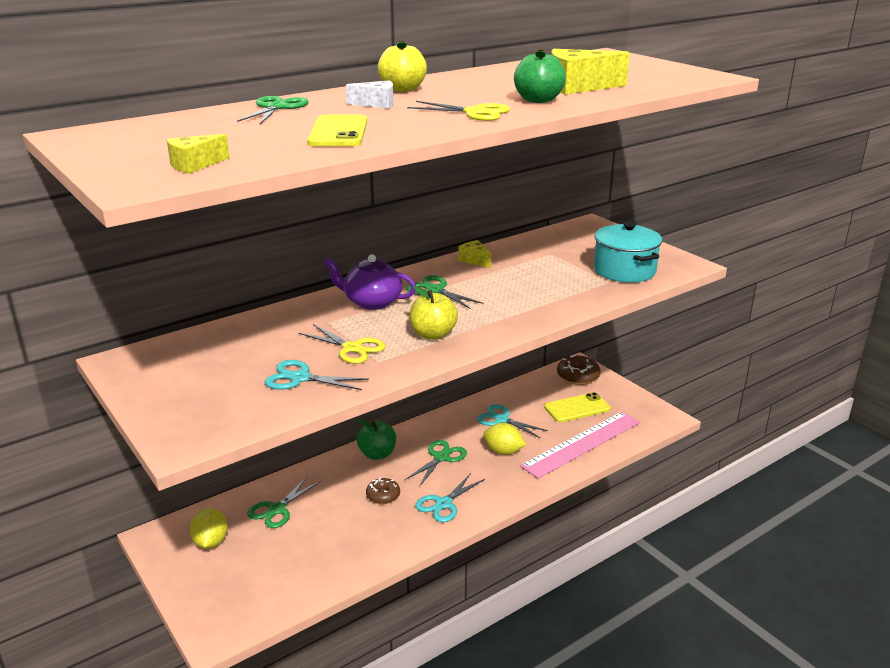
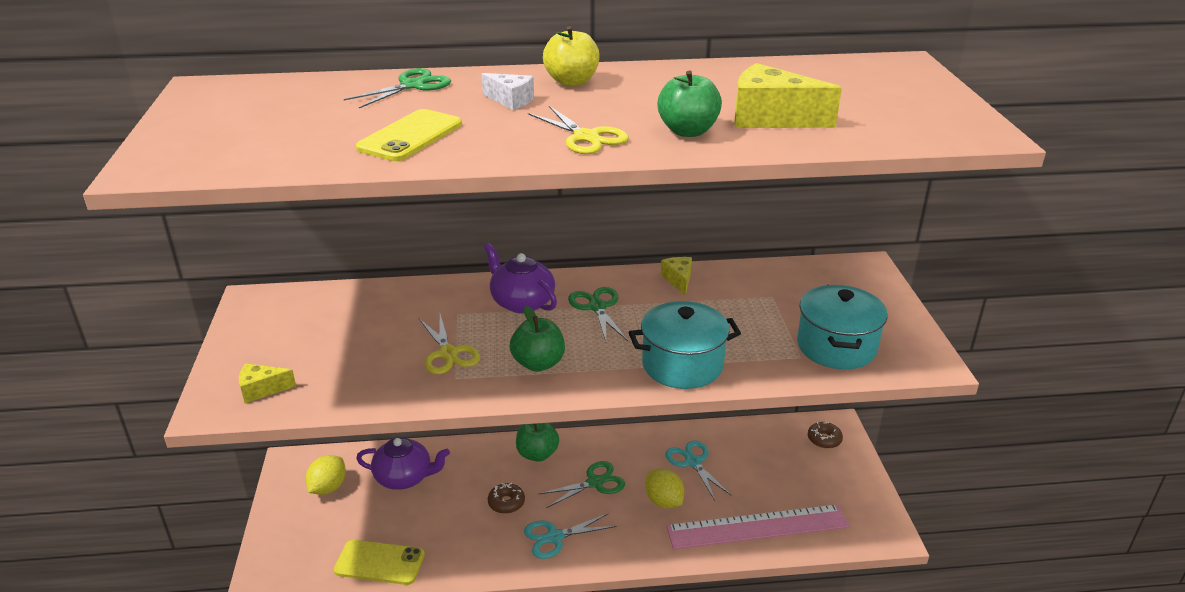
camera: 30 degrees right, 5 degrees up
yellow cheese [167,134,230,174] -> yellow cheese moved to [239,363,296,403]
green scissors [247,476,320,528] -> purple teapot [356,437,450,490]
turquoise scissors [265,360,369,390] -> none
yellow apple [410,286,458,340] -> green apple [510,306,565,372]
yellow phone [544,392,611,422] -> yellow phone moved to [334,540,425,585]
brown donut [557,355,600,385] -> brown donut [808,421,843,449], size x0.64
none -> turquoise pot [629,301,741,389]

